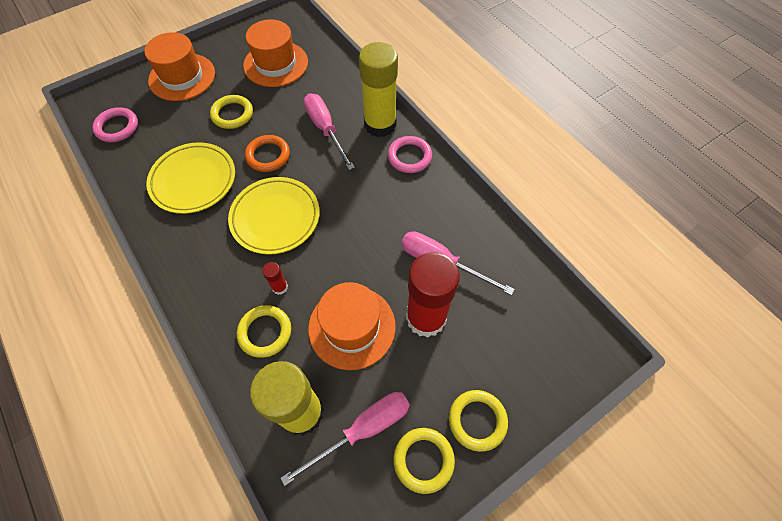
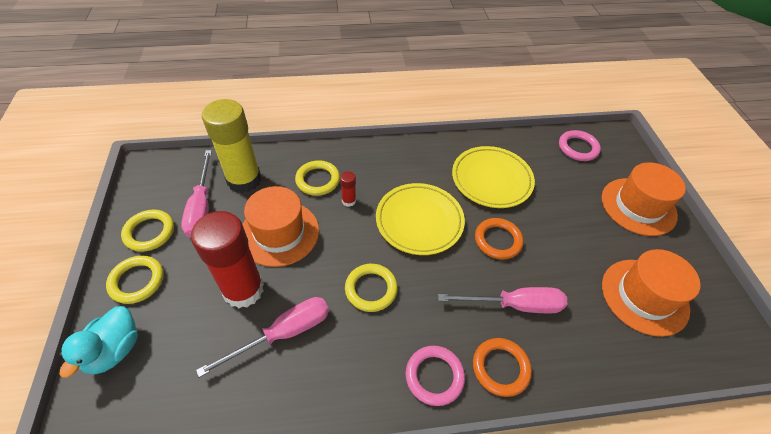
camera: 115 degrees right, 10 degrees down
yellow ring [210,95,253,129] -> yellow ring moved to [345,264,398,312]
yellow glue stick [359,42,398,137] -> orange ring [473,338,532,397]
none -> turquoise duck [59,306,138,378]

